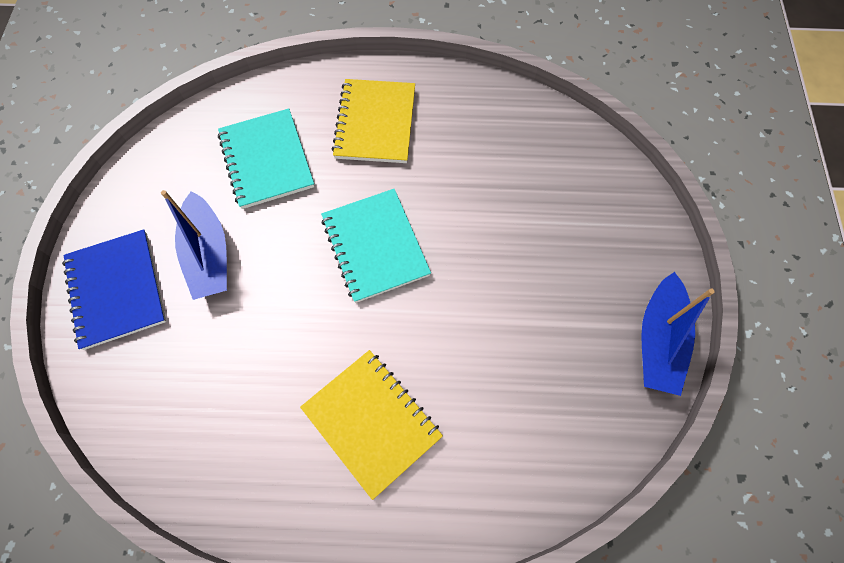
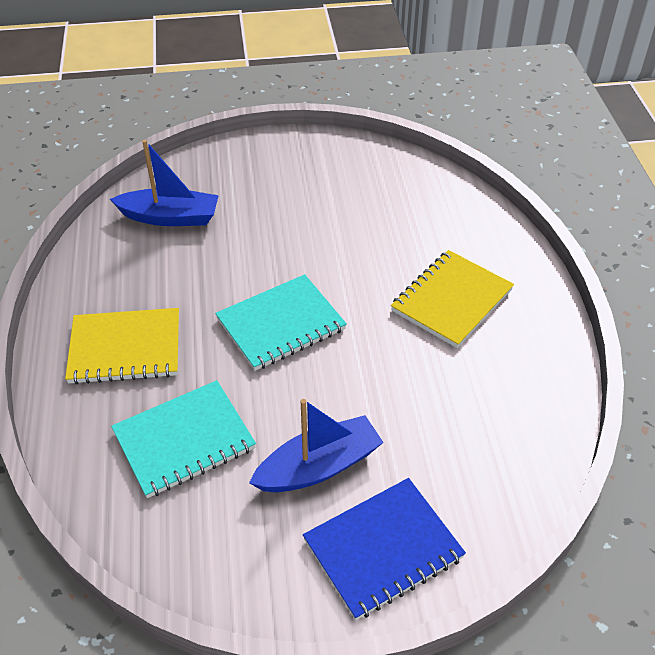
camera: 100 degrees left, 20 degrees down
blue boat [641,272,715,396] -> blue boat moved to [110,140,219,226]

